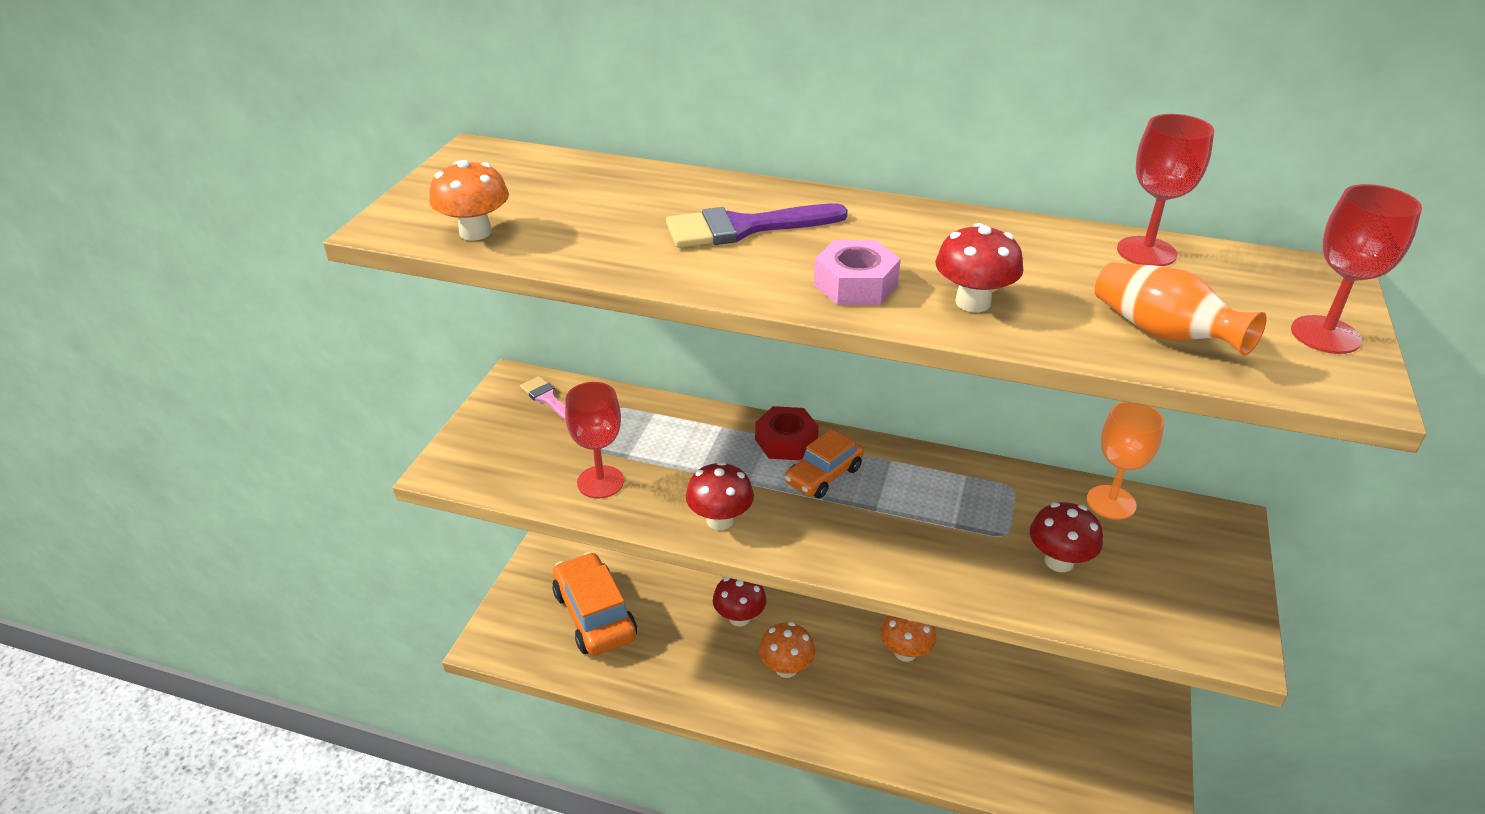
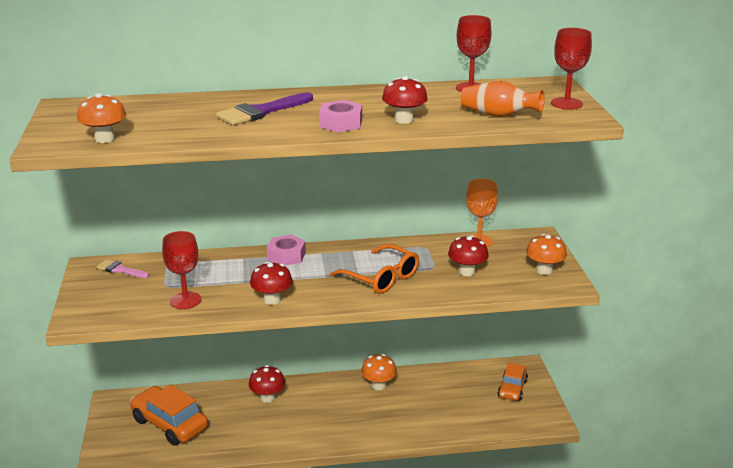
camera: 25 degrees left, 10 degrees down
red nut [755,406,819,460] -> pink nut [267,235,306,266]
orange mushroom [759,622,815,678] -> orange mushroom moved to [526,234,567,275]
orange car [785,429,864,499] -> orange car moved to [498,363,528,401]
none -> orange glasses [330,244,419,294]

